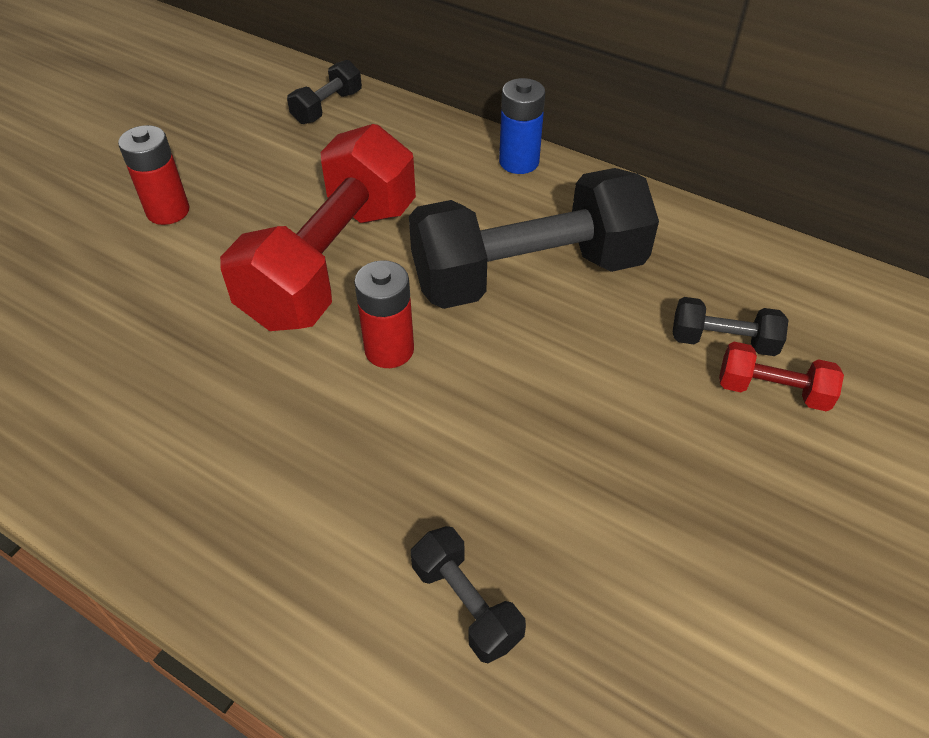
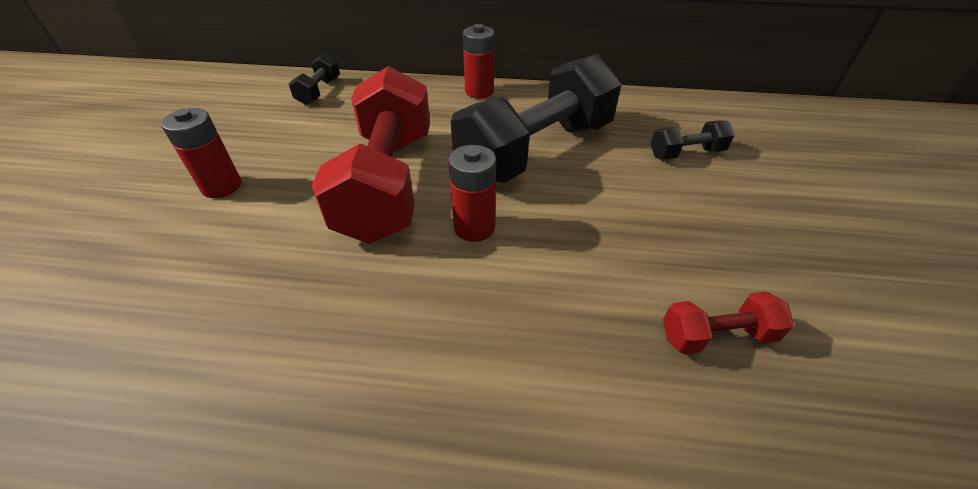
camera: 25 degrees left, 5 degrees down
black dumbbell [411,526,526,663] -> none
blue battery [499,78,545,174] -> red battery [463,24,494,98]
red dumbbell [719,342,844,411] -> red dumbbell moved to [663,291,794,355]

